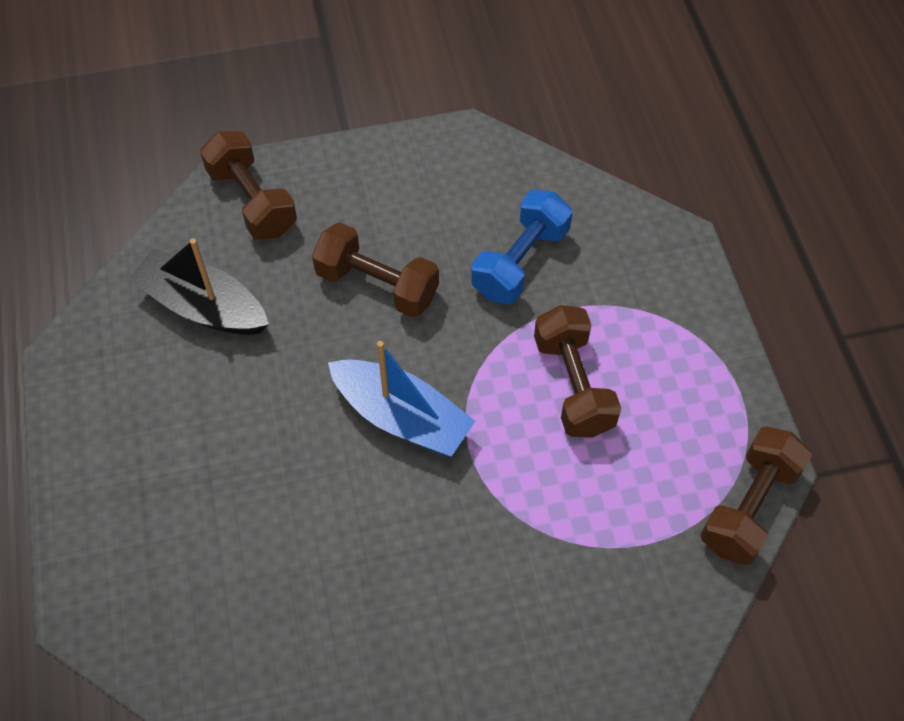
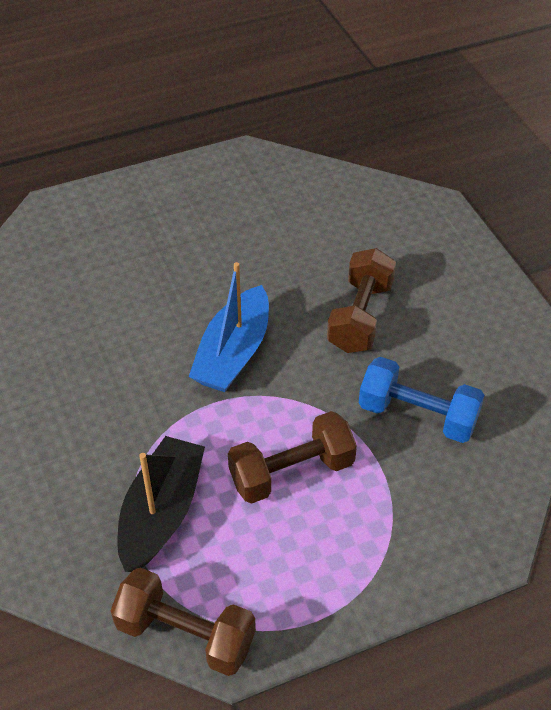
camera: 80 degrees right, 10 degrees down
black boat [128,238,269,335] -> black boat moved to [117,436,205,572]
brown dumbbell [200,131,297,240] -> none

